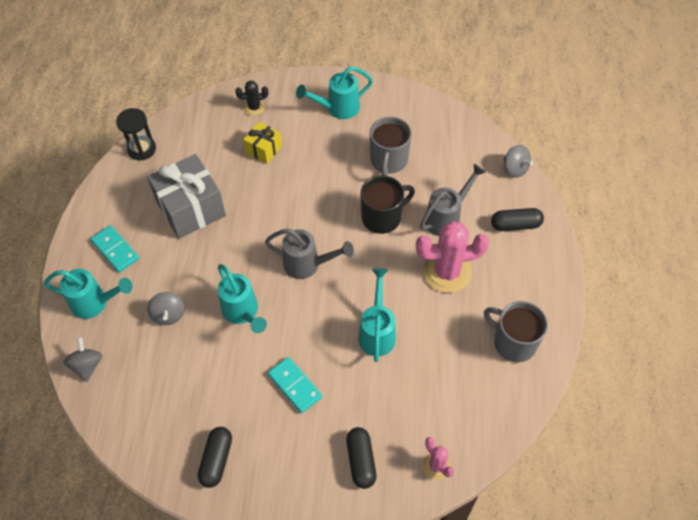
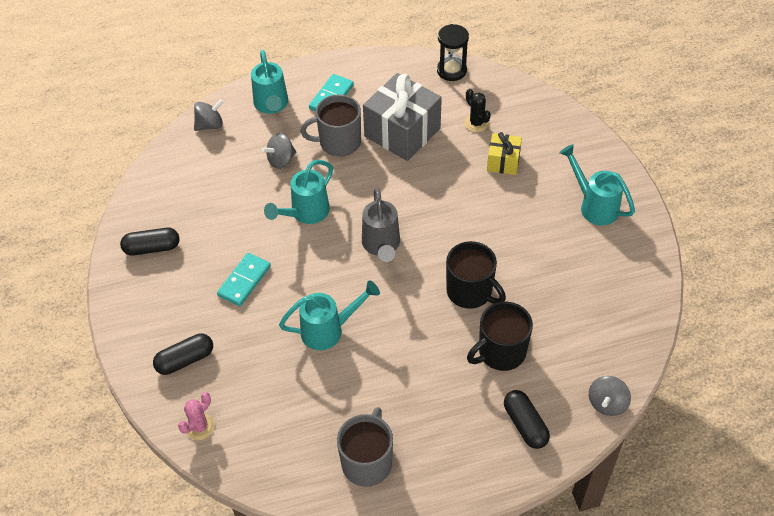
camera: 70 degrees right, 5 degrees down
black cactus [235,81,268,116] -> black cactus moved to [465,89,491,132]
grey mug [370,117,412,176] -> grey mug moved to [300,94,361,157]
pink cactus [416,221,489,293] -> none
grey watering can [420,164,486,236] -> black mug [467,302,533,371]

